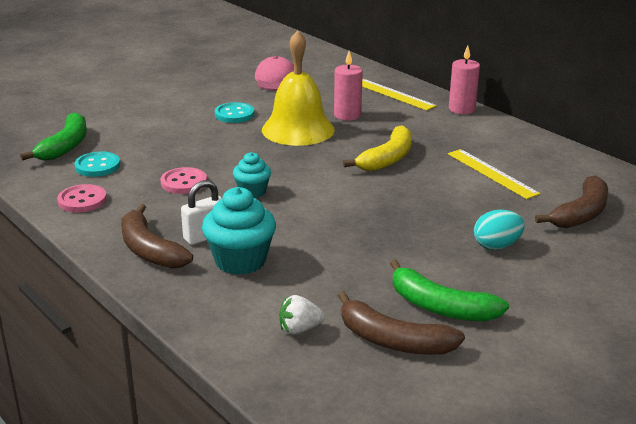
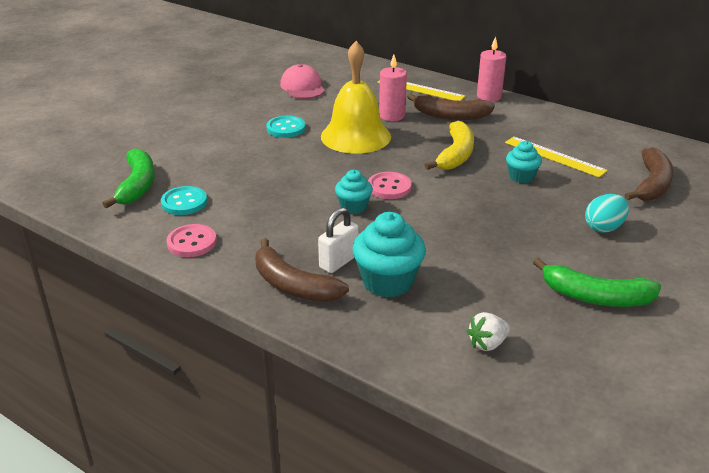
camera: 15 degrees left, 5 degrees up
pink button [160,167,207,194] -> pink button moved to [368,172,412,199]
brown banana [338,291,465,355] -> brown banana moved to [407,93,495,120]
none -> turquoise cupcake [506,141,542,183]

